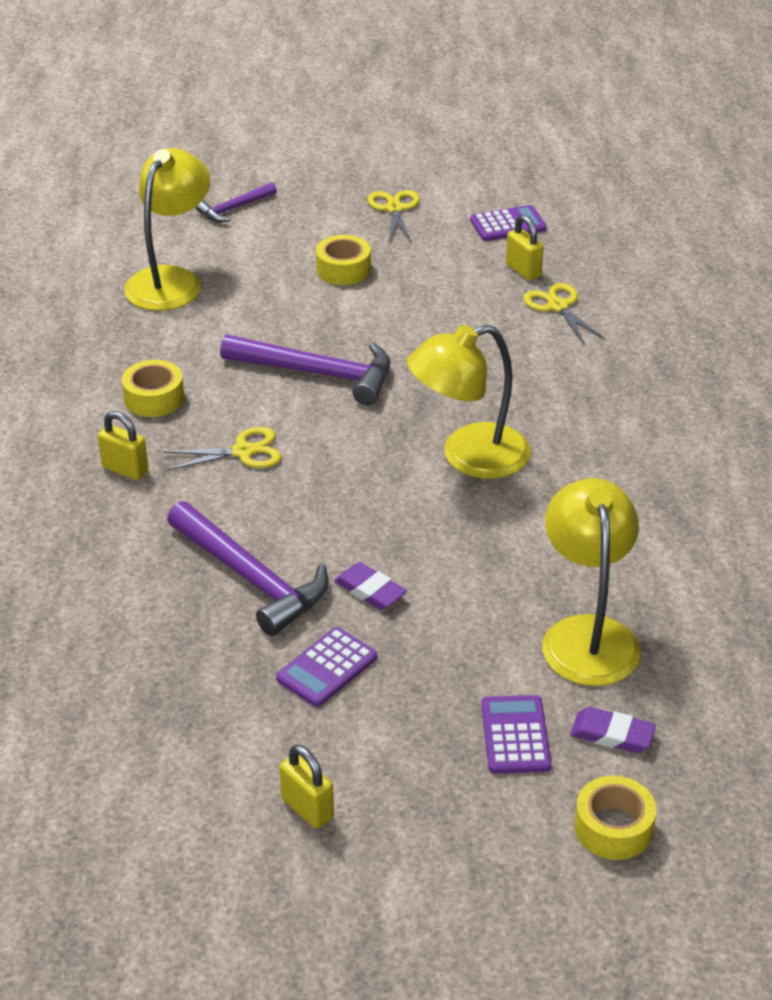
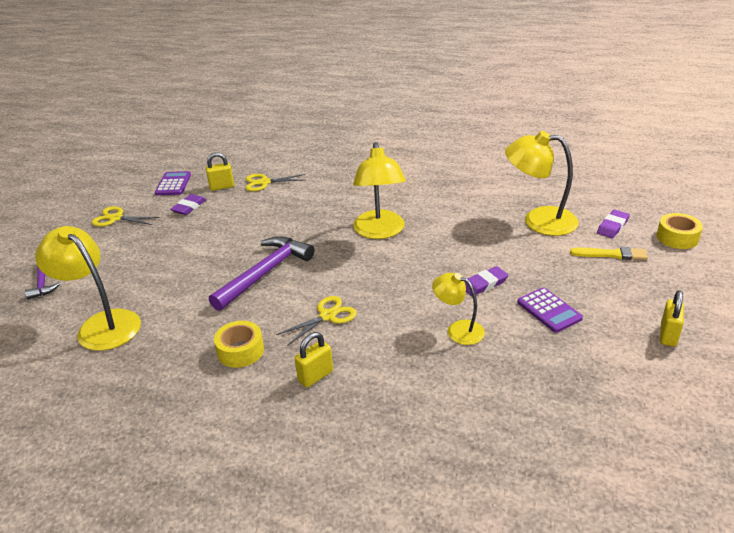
camera: 70 degrees left, 5 degrees down
yellow scissors [163,427,282,471] -> yellow scissors turned 45 degrees clockwise [276,296,357,346]
purple hammer [167,501,329,636] -> yellow lamp [432,273,485,345]
yellow padlock [279,744,334,828] -> yellow padlock turned 45 degrees counterclockwise [660,290,684,347]
yellow tape [316,235,371,285] -> none
purple calculator [481,695,551,774] -> yellow brush [570,247,648,260]
none -> purple eraser [170,194,206,215]

